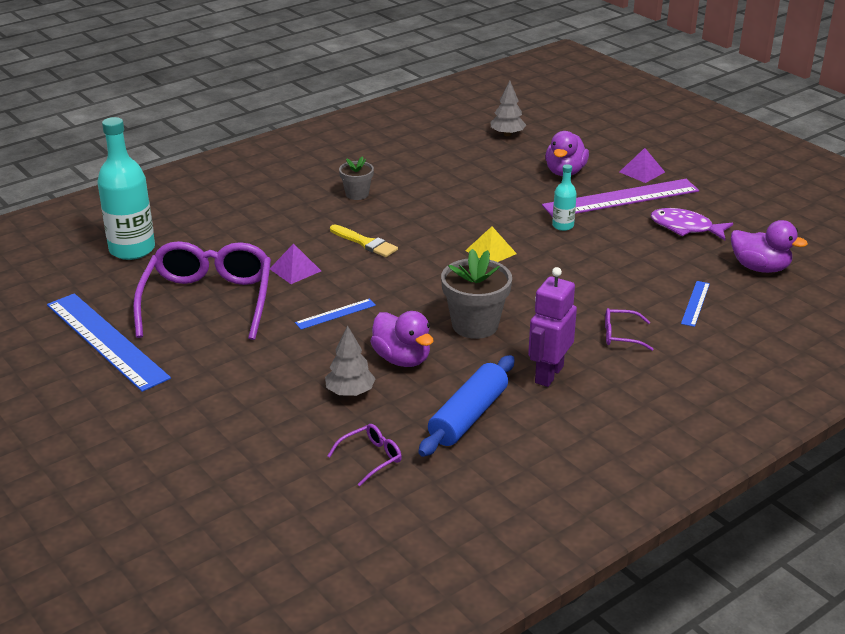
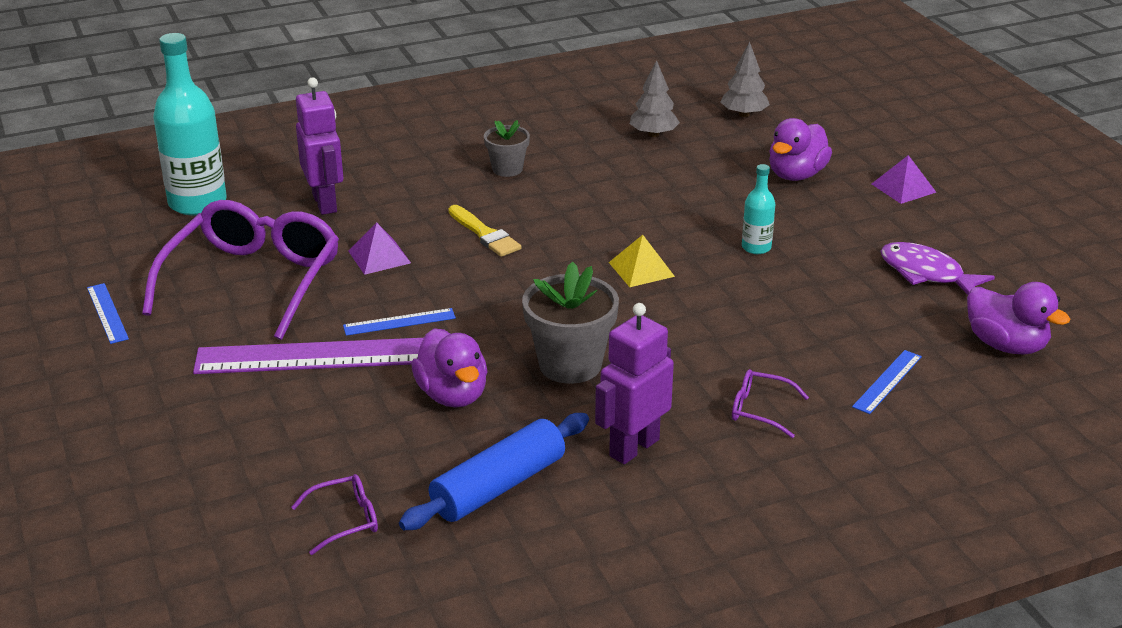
camera: 15 degrees right, 0 degrees up
blue ruler [47,293,171,392] -> blue ruler [87,283,129,344], size x0.45
grey tree [325,325,376,396] -> grey tree moved to [630,60,680,137]
purple ruler [542,179,699,217] -> purple ruler moved to [193,338,424,374]
none -> purple robot [296,77,343,215]

